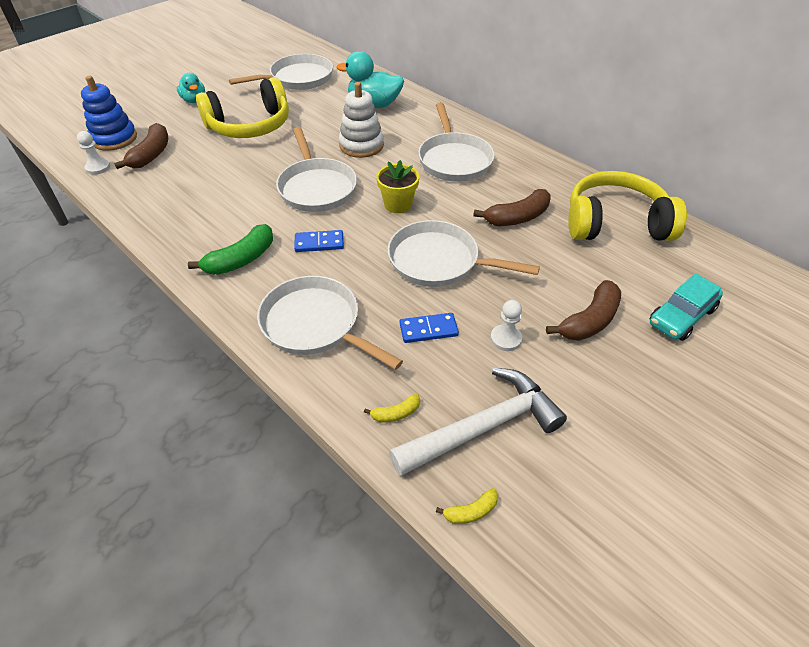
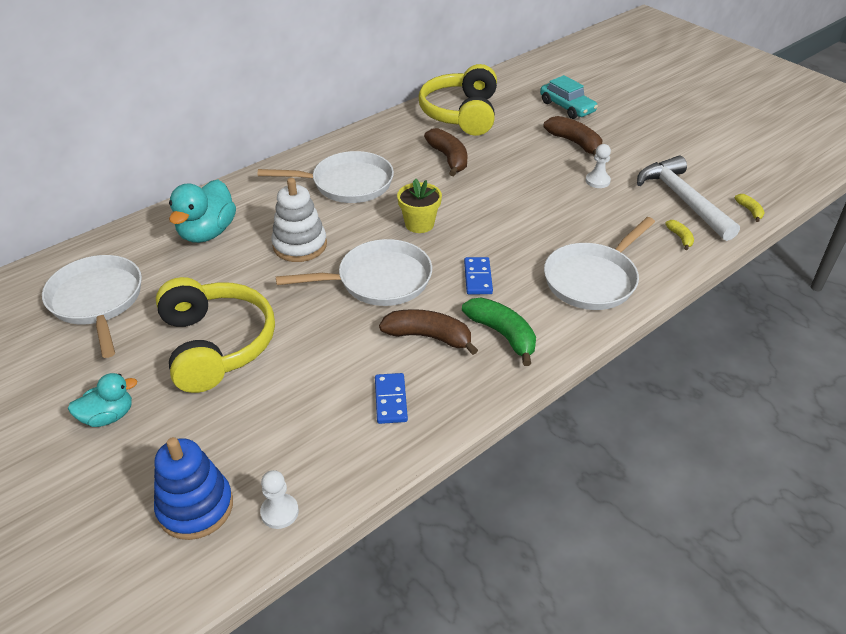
camera: 85 degrees left, 5 degrees down
brown banana [114,123,168,169] -> brown banana moved to [379,309,478,355]
white pan [387,220,540,287] -> none
blue domino [400,313,459,343] -> blue domino moved to [375,373,408,424]

